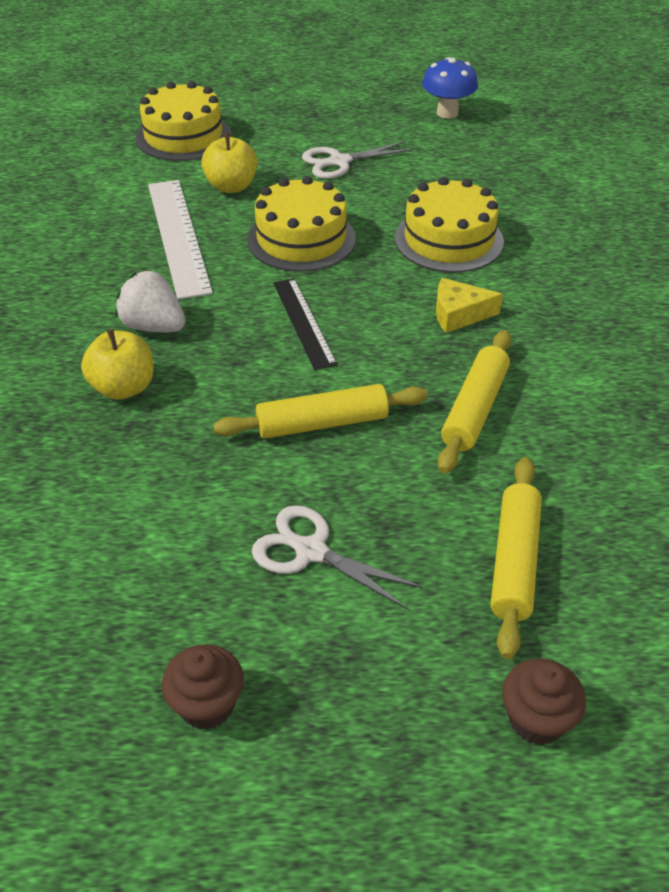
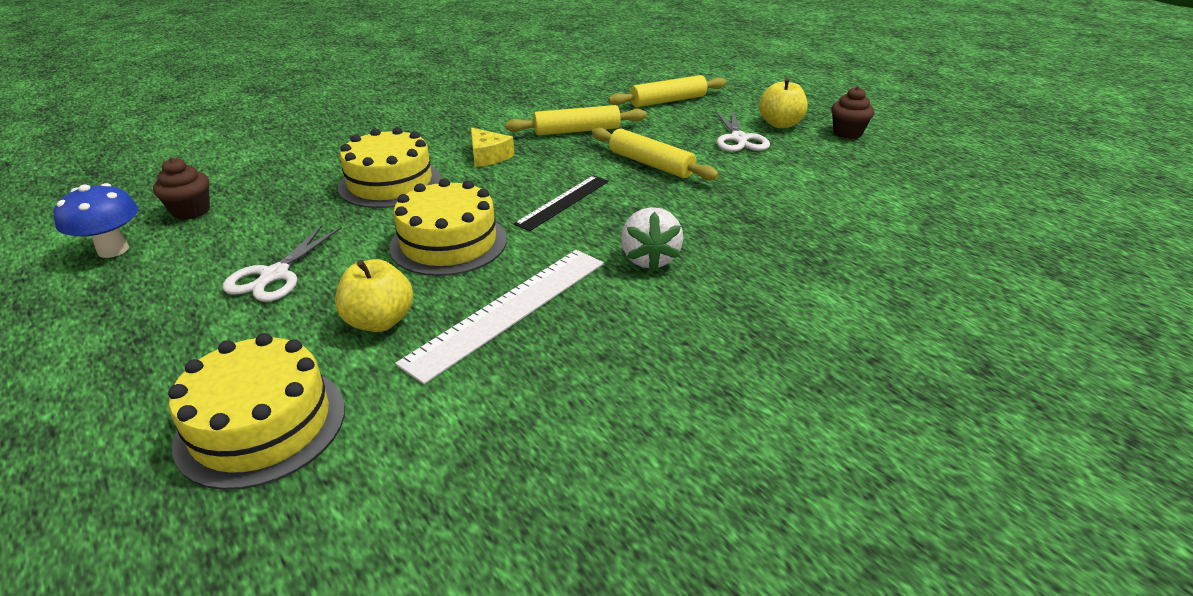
camera: 125 degrees left, 10 degrees down
yellow apple [81,329,154,400] -> yellow apple moved to [759,78,808,128]
white scissors [302,141,413,179] -> white scissors turned 75 degrees clockwise [223,225,342,302]
brown cupcake [502,658,586,745] -> brown cupcake moved to [153,158,210,220]

